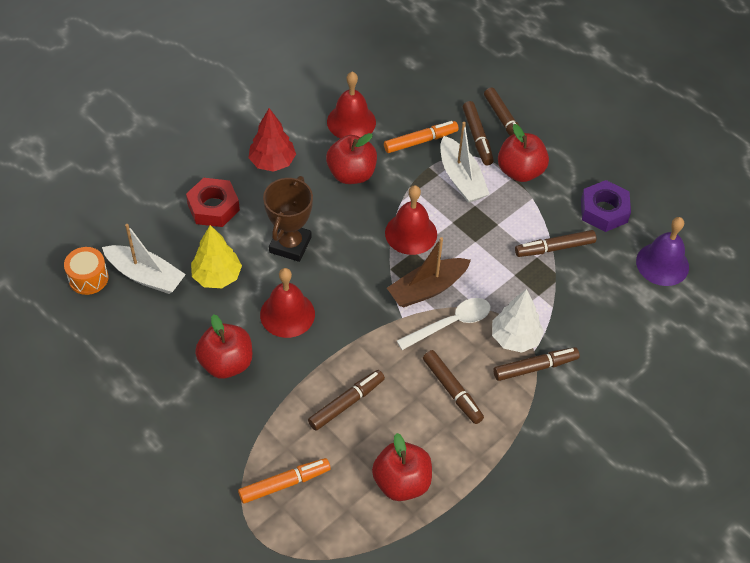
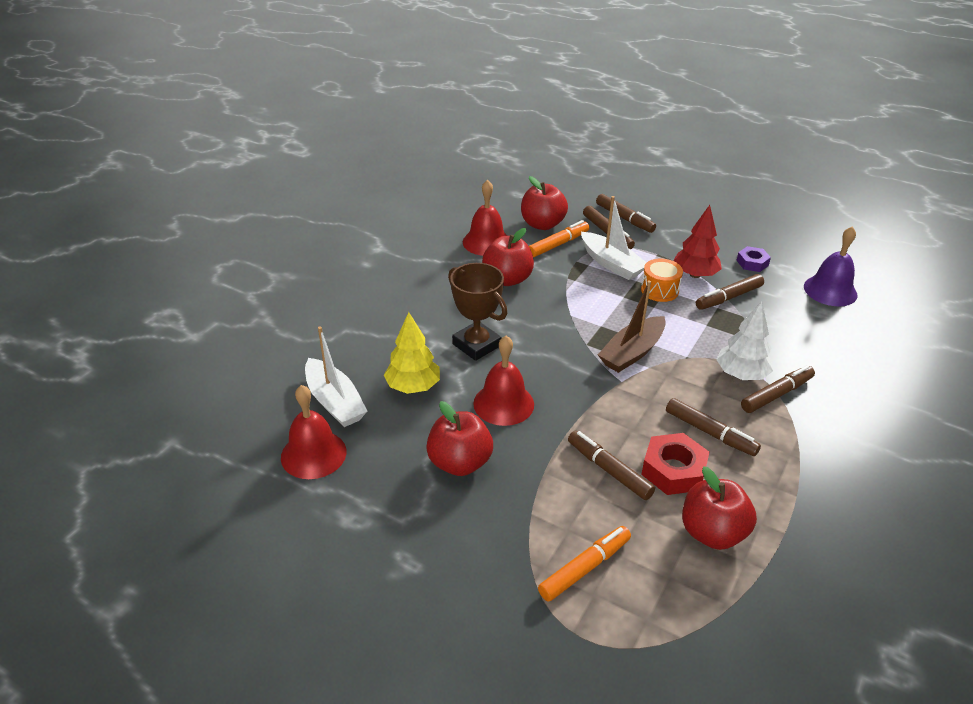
camera: 15 degrees left, 15 degrees down
orange drum [64,247,108,295] -> orange drum moved to [641,259,683,302]
white boat [102,224,186,294] -> white boat turned 45 degrees clockwise [305,326,367,427]
red nut [186,178,240,227] -> red nut moved to [641,433,709,495]
red tree [248,108,296,172] -> red tree moved to [673,205,722,278]
brown trophy [263,176,313,262] -> brown trophy turned 45 degrees counterclockwise [448,263,507,361]
brown marker [308,370,385,431] -> brown marker turned 75 degrees counterclockwise [568,431,655,500]
red bell [385,185,437,255] -> red bell moved to [281,385,346,479]
white spoon [397,298,491,350] -> none
red apple [498,124,549,182] -> red apple moved to [521,176,568,230]
purple nut [581,180,631,232] -> purple nut [736,246,771,272], size x0.62

